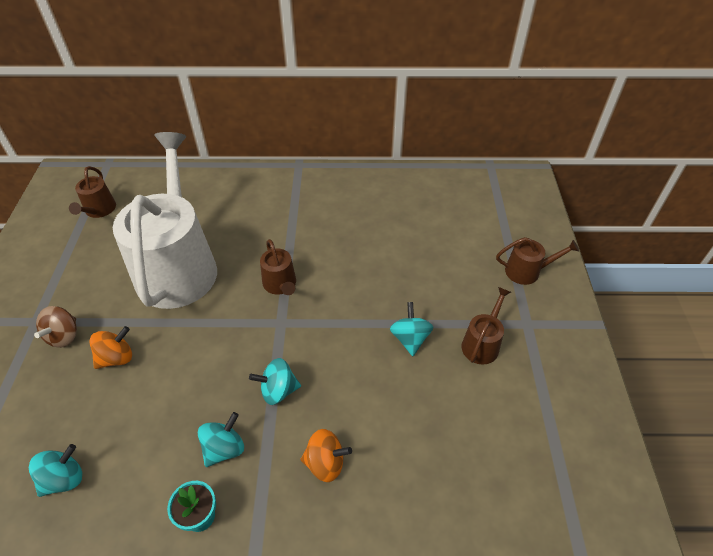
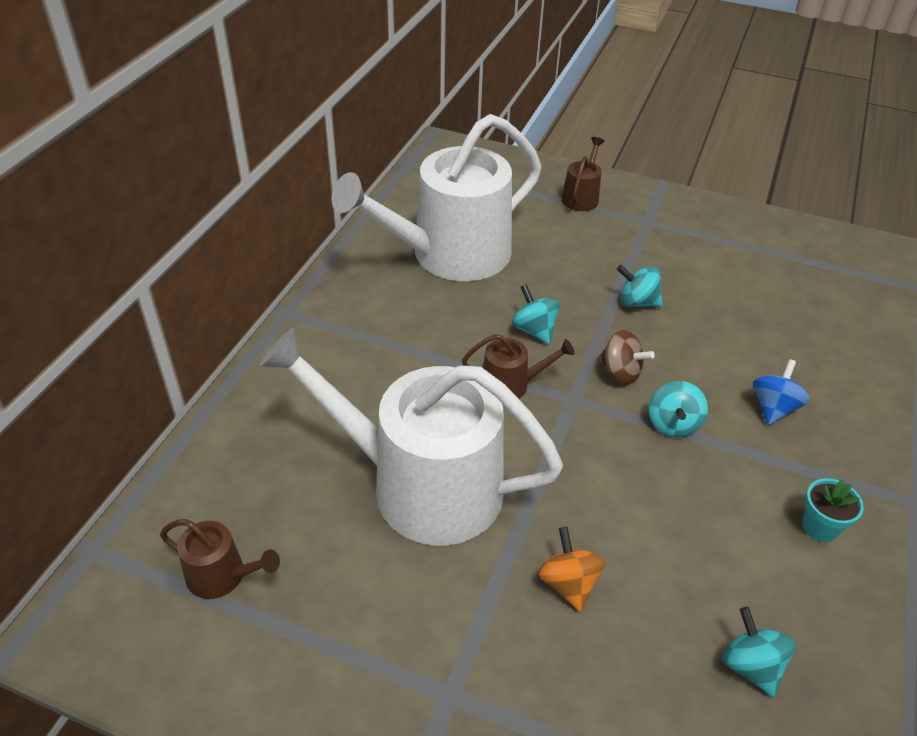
camera: 70 degrees left, 5 degrees down
brown spinning top [34,306,77,348] -> brown spinning top moved to [597,330,655,384]
turquoise spinning top [198,412,244,467] -> turquoise spinning top moved to [512,284,560,344]
orange spinning top [300,429,352,482] -> blue spinning top [753,359,810,425]
brown watering can [462,287,511,364] -> none
none -> white watering can [332,114,541,281]

